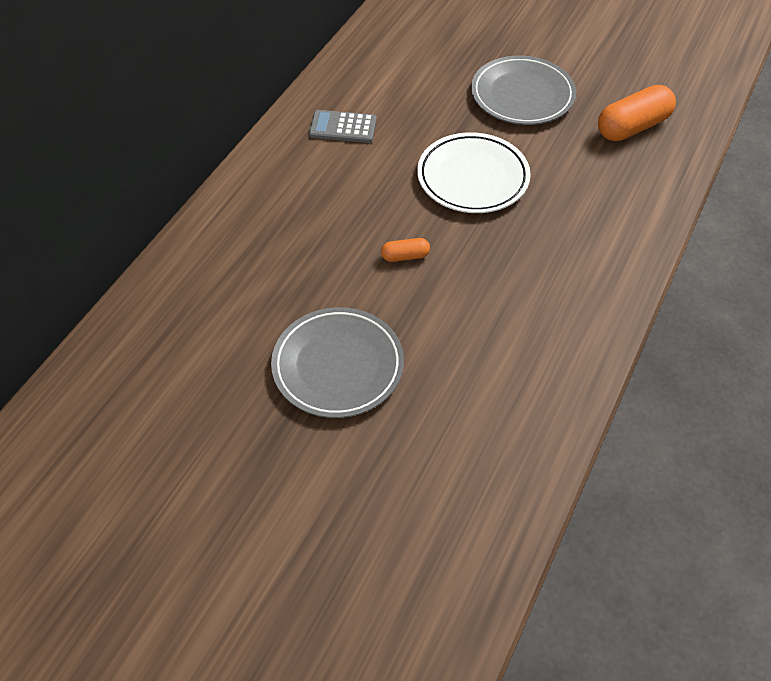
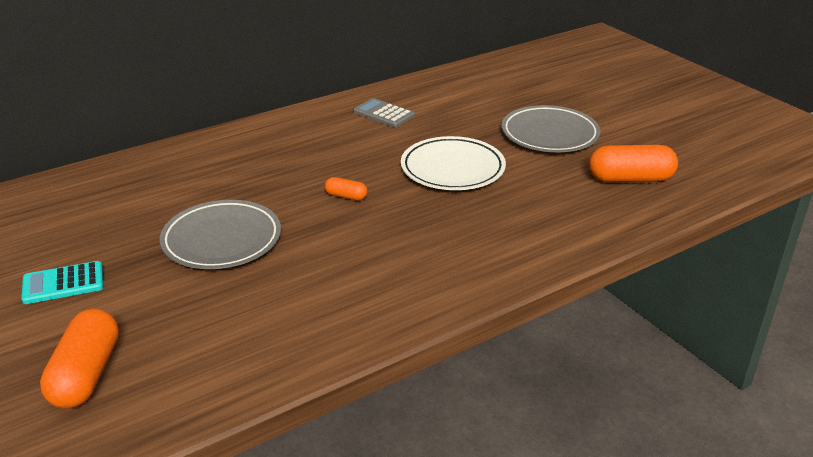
camera: 30 degrees right, 20 degrees down
none -> turquoise calculator [21,261,103,304]
none -> orange capsule [40,308,119,408]

